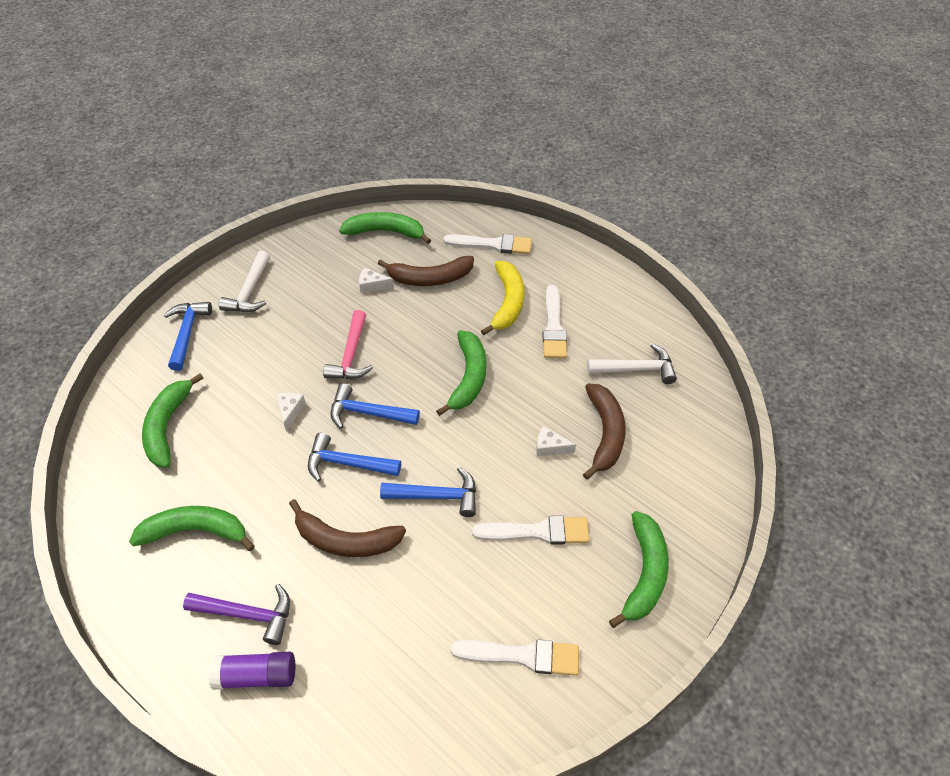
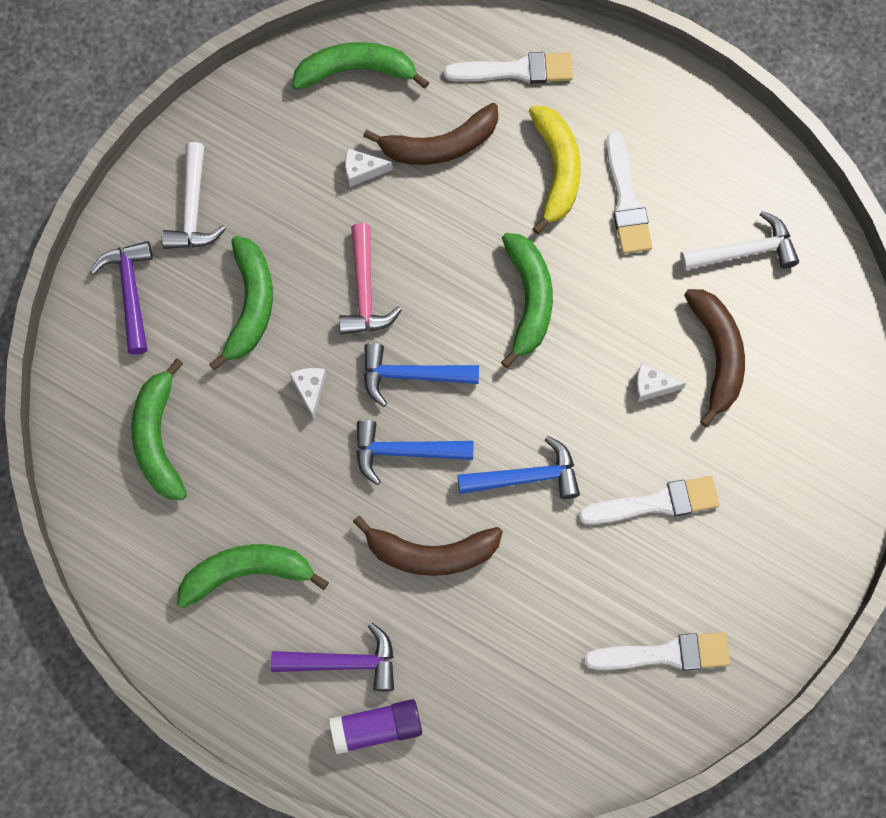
camera: 10 degrees left, 20 degrees up
blue hammer [164,302,212,371] -> purple hammer [90,241,153,355]
green banana [609,511,669,628] -> green banana moved to [209,236,273,371]

